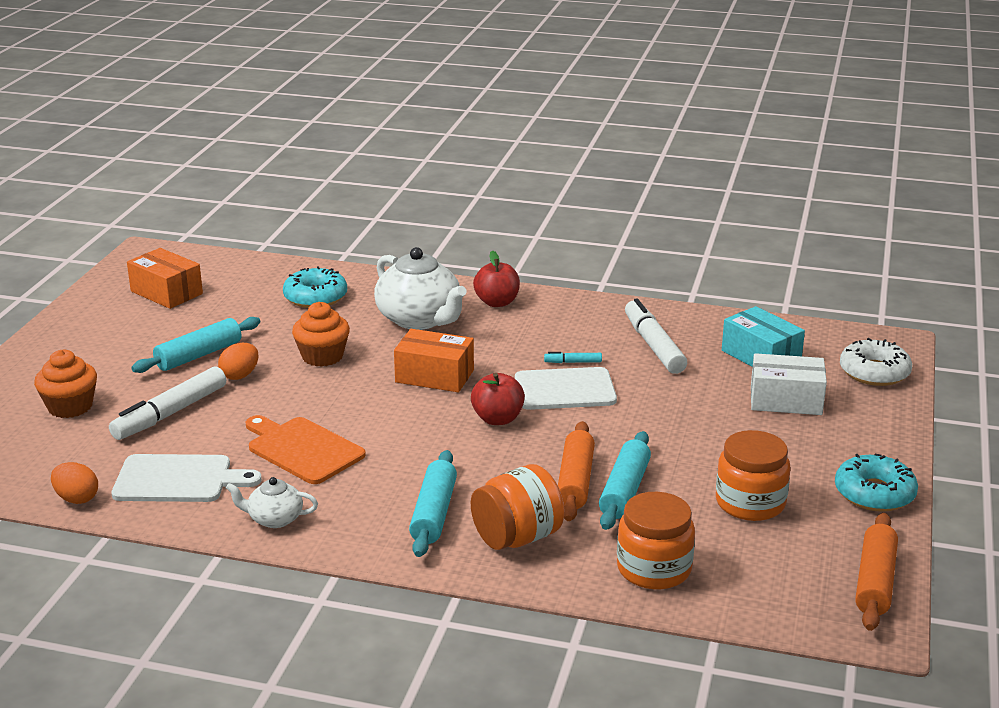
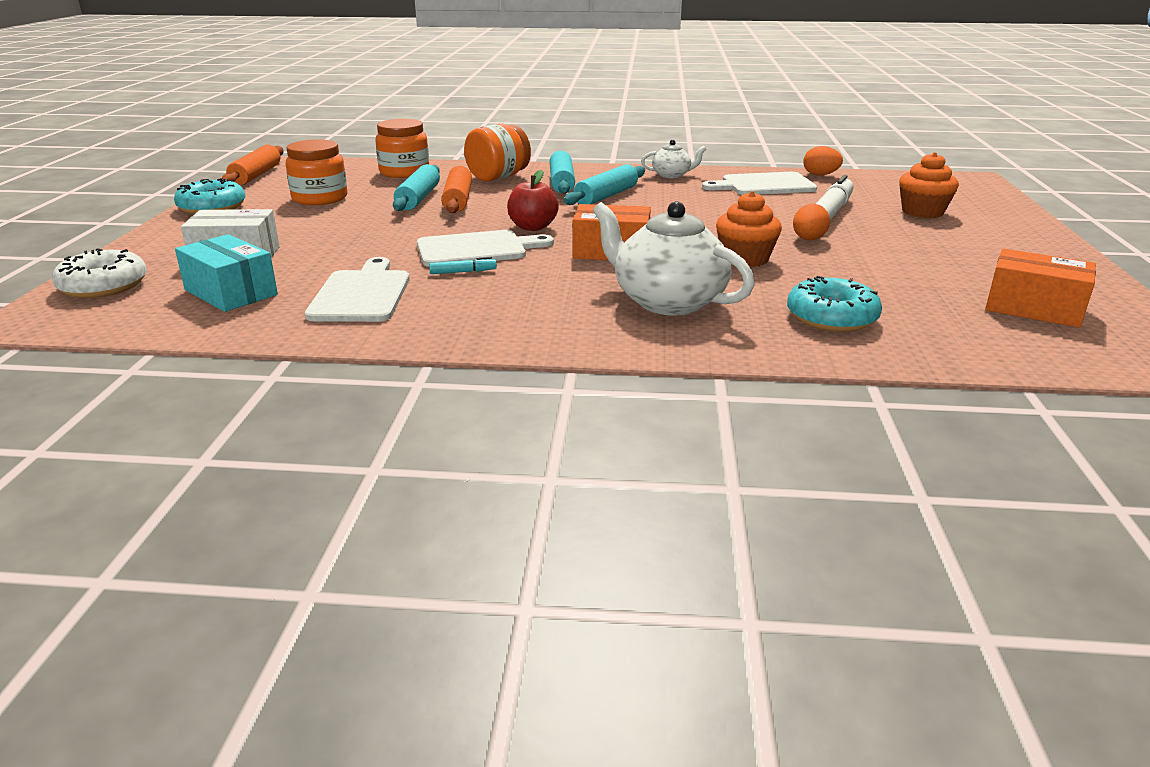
camera: 170 degrees right, 0 degrees up
turquoise rolling pin [131,317,260,373] -> turquoise rolling pin moved to [563,164,645,205]
orange cutting board [246,415,366,484] -> none
red apple [473,250,520,307] -> none
white marker [625,298,687,374] -> white cutting board [305,257,410,322]

